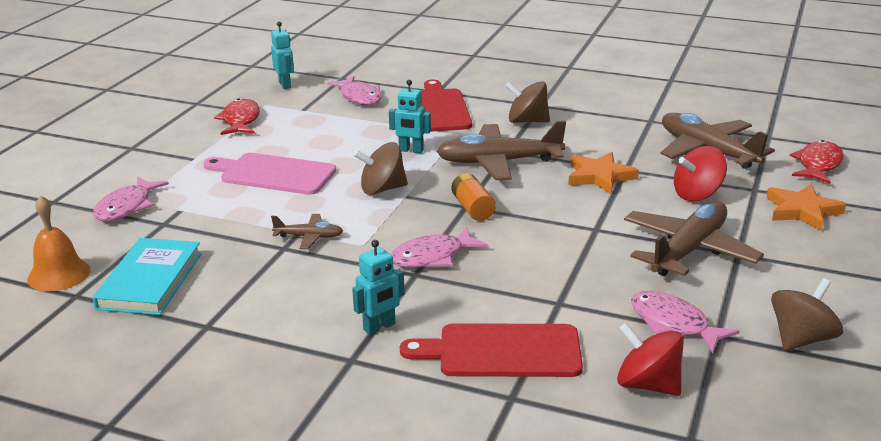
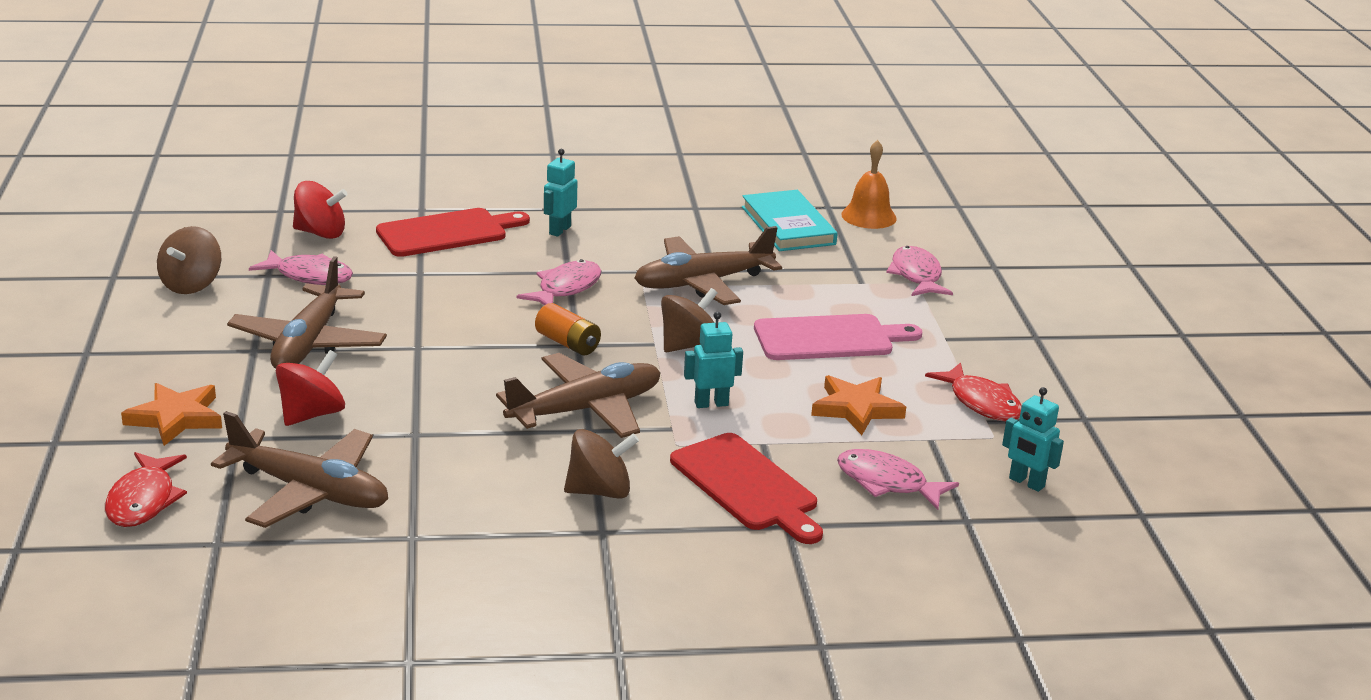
camera: 150 degrees right, 0 degrees up
brown plane [271,214,343,249] -> brown plane [634,226,782,305], size x2.04
orange star [568,152,639,194] -> orange star moved to [811,375,906,435]

